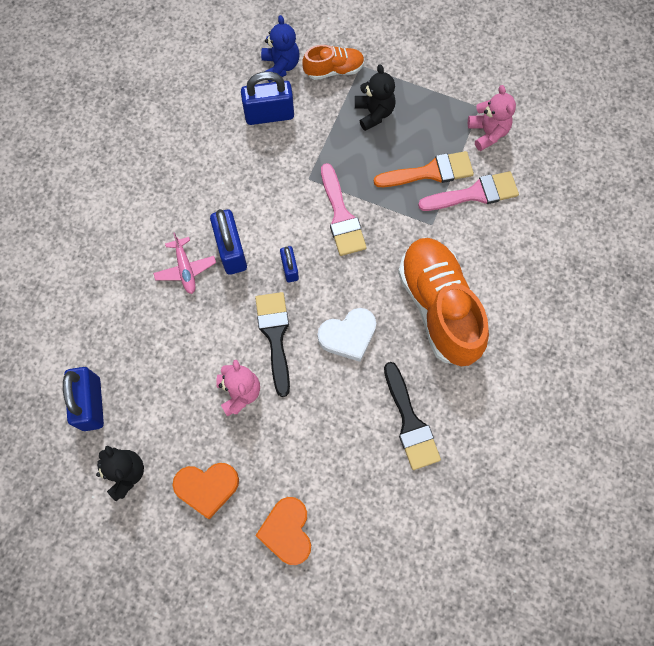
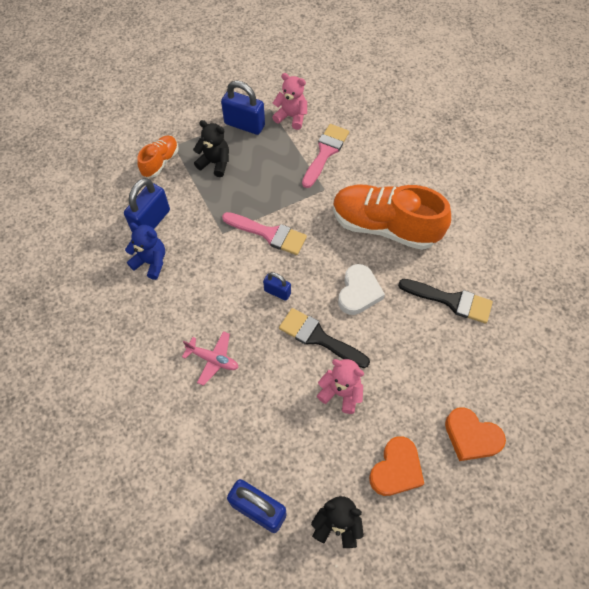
camera: 50 degrees left, 10 degrees down
blue padlock [210,209,247,275] -> blue padlock moved to [221,81,265,135]
blue teddy bear [261,15,300,82] -> blue teddy bear moved to [125,222,165,280]
orange brush [374,151,474,187] -> none

